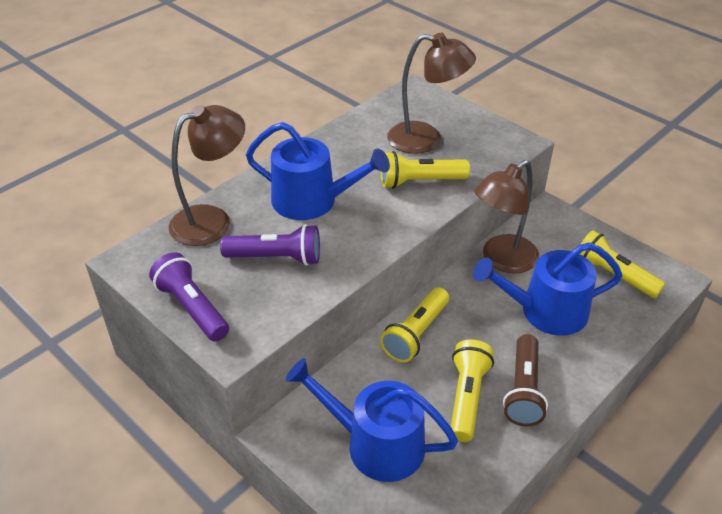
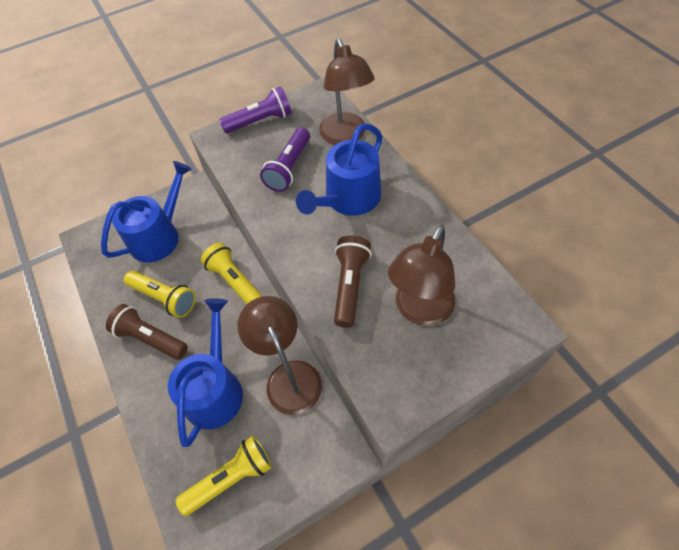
camera: 110 degrees right, 15 degrees up
yellow flashlight [380,151,470,189] -> brown flashlight [334,235,372,328]

